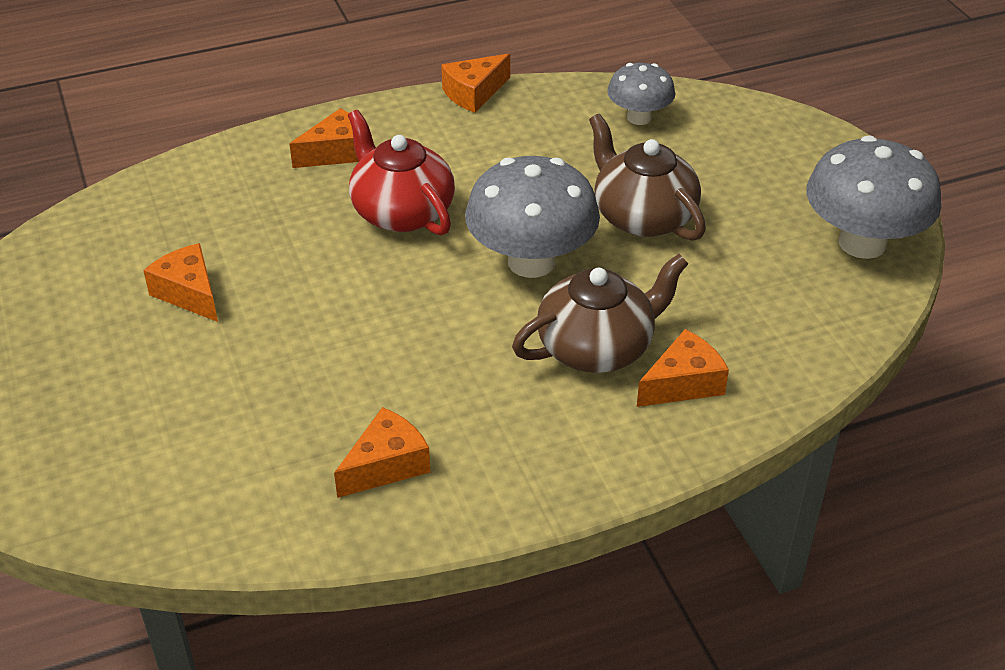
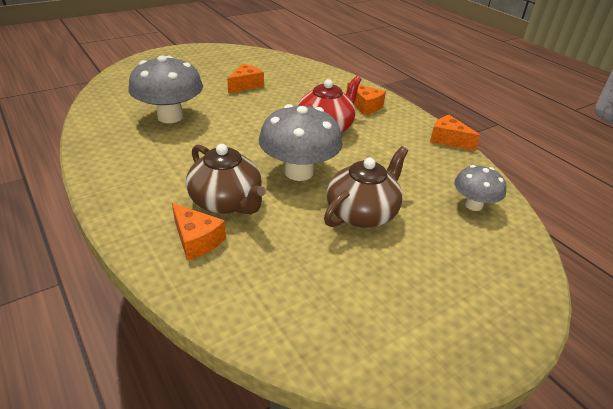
camera: 75 degrees right, 5 degrees down
orange cheese [334,407,430,498] -> none
grey mushroom [806,135,941,259] -> grey mushroom moved to [128,55,203,123]

